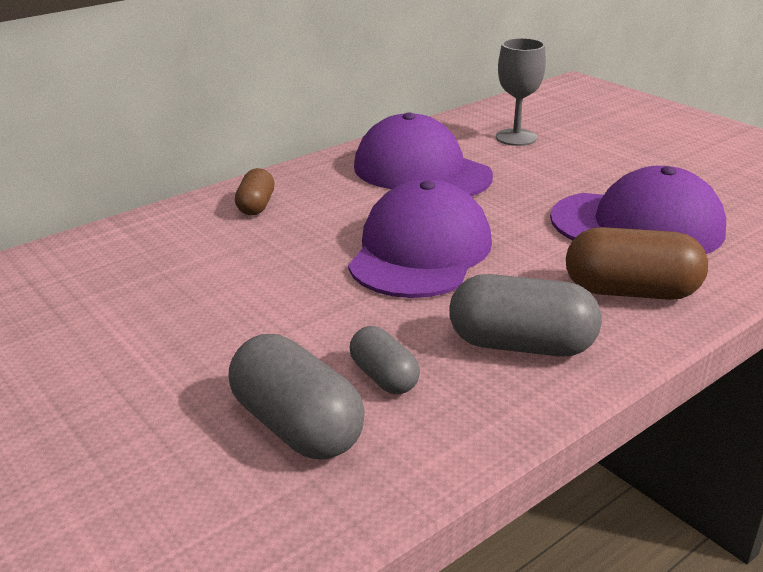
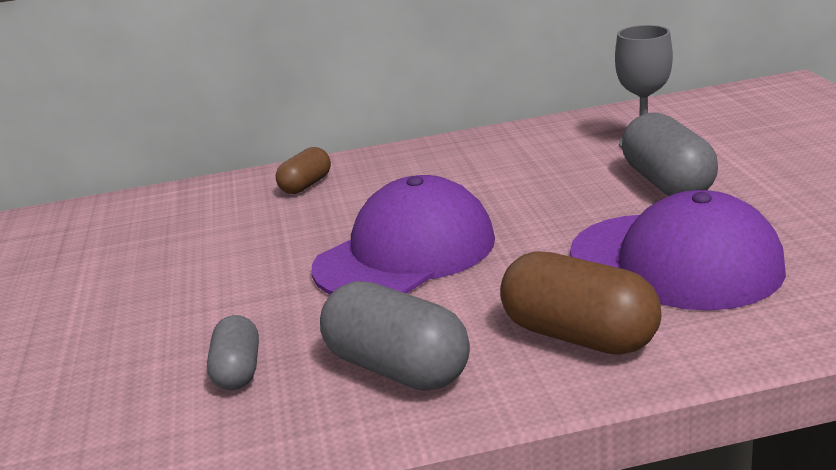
camera: 30 degrees right, 5 degrees down
grey capsule [229,334,365,459] -> grey capsule moved to [622,112,718,196]
purple cap [354,113,493,196] -> none

